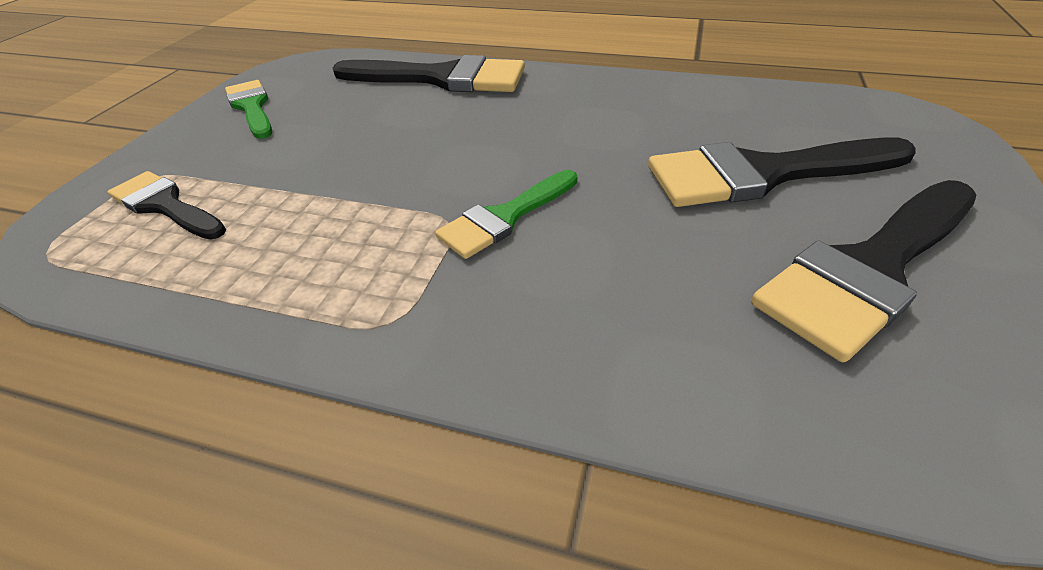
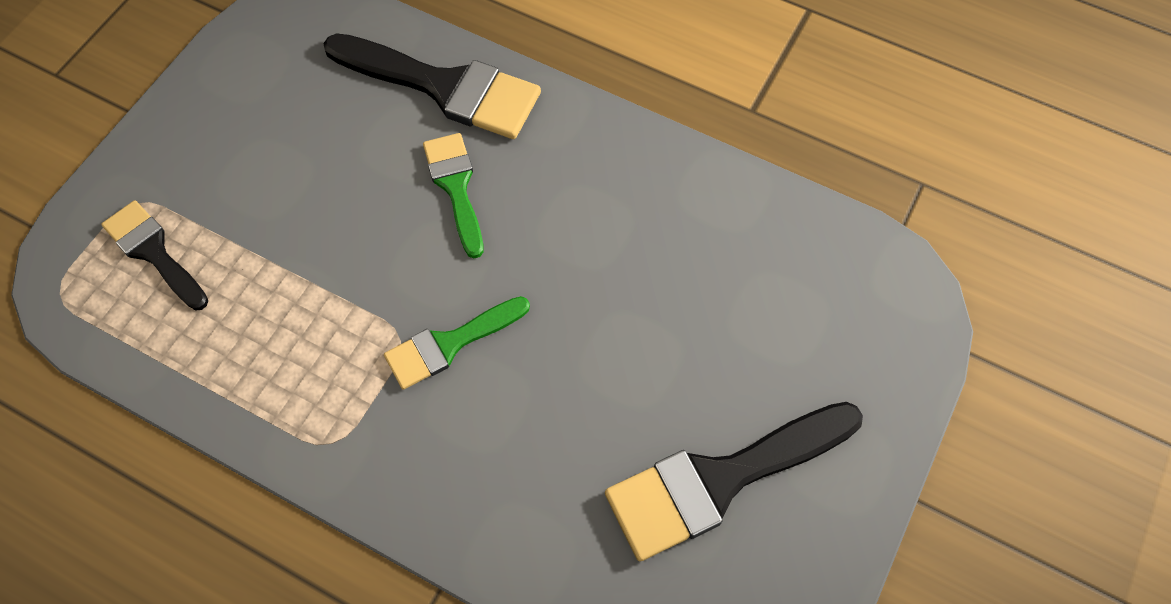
camera: 10 degrees right, 20 degrees up
green brush [225,80,272,139] -> green brush moved to [423,133,484,258]
black brush [648,137,916,207] -> none

